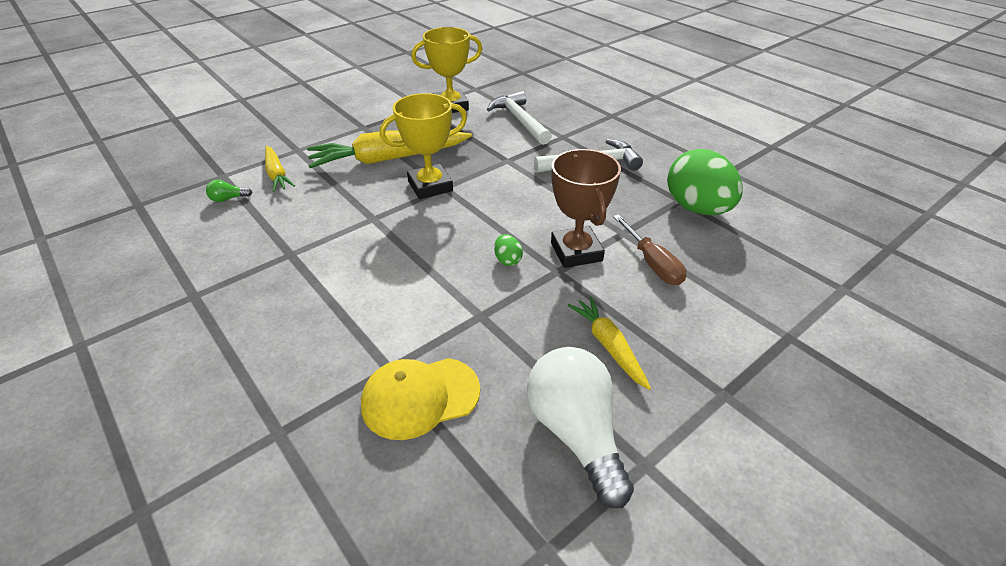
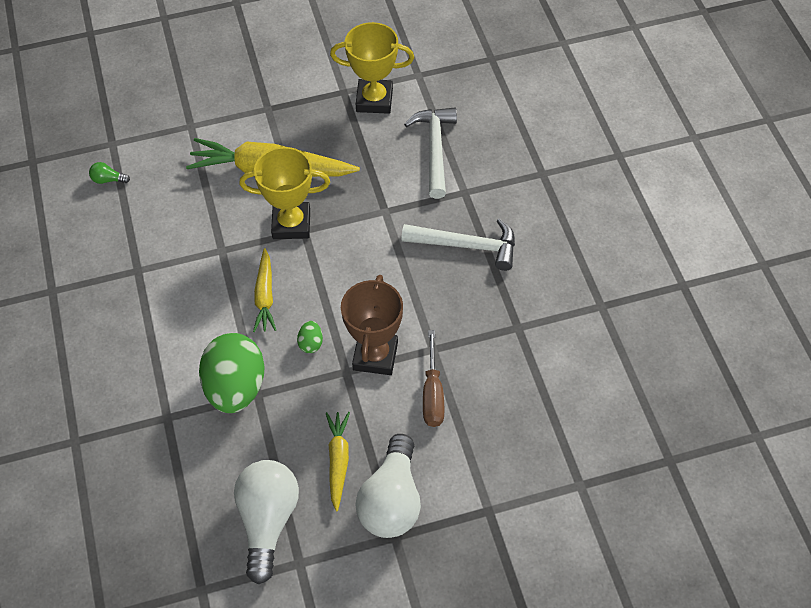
camera: 25 degrees right, 15 degrees up
yellow carrot [265,146,295,192] -> yellow carrot moved to [253,248,276,332]
yellow cap [361,358,480,440] -> none
green egg [667,149,743,215] -> green egg moved to [199,333,265,413]
none -> white light bulb [355,434,421,538]

